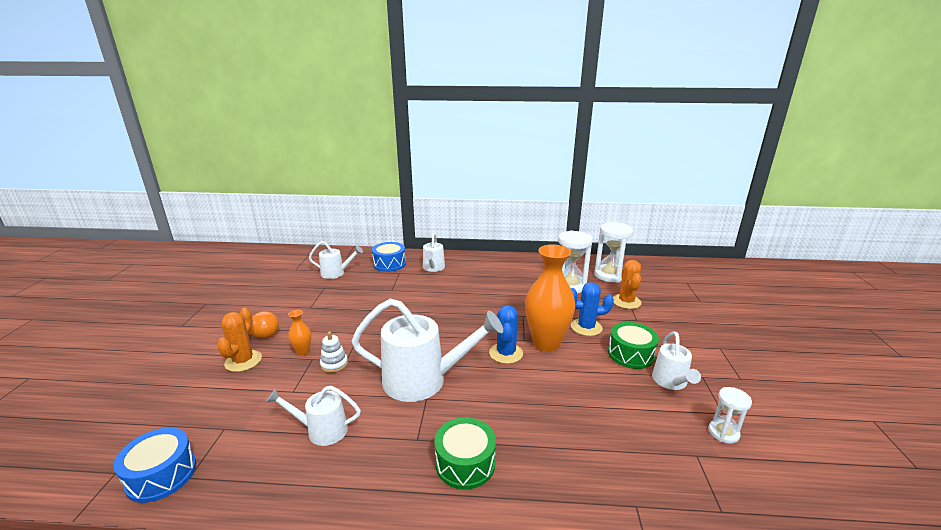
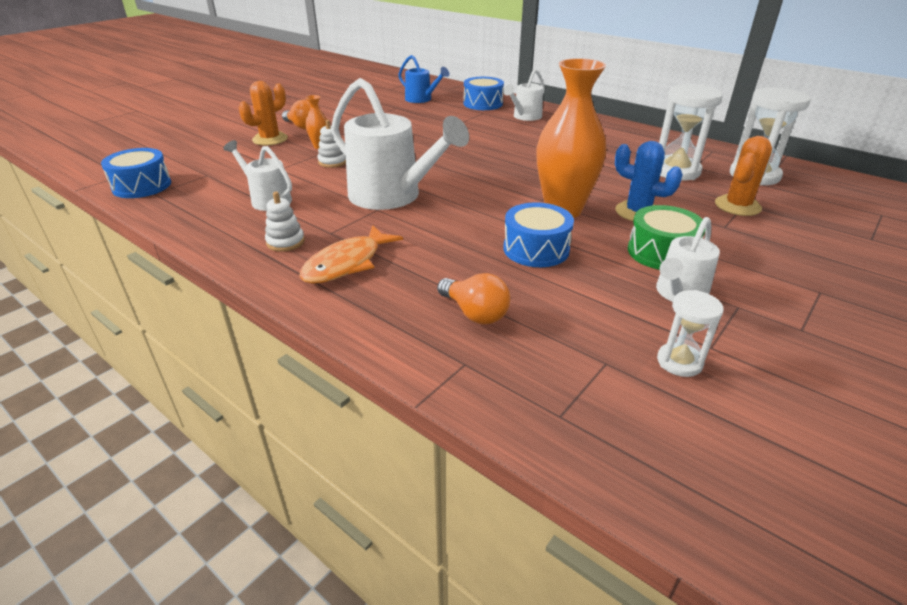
camera: 35 degrees right, 10 degrees up
white watering can [309,241,363,279] -> blue watering can [398,55,449,103]
green drum [434,417,496,490] -> orange fish [299,225,403,284]
blue cactus [489,305,523,364] -> none
none -> white stacking toy [265,192,305,252]
none -> orange light bulb [437,273,511,325]
none -> blue drum [503,202,574,267]

